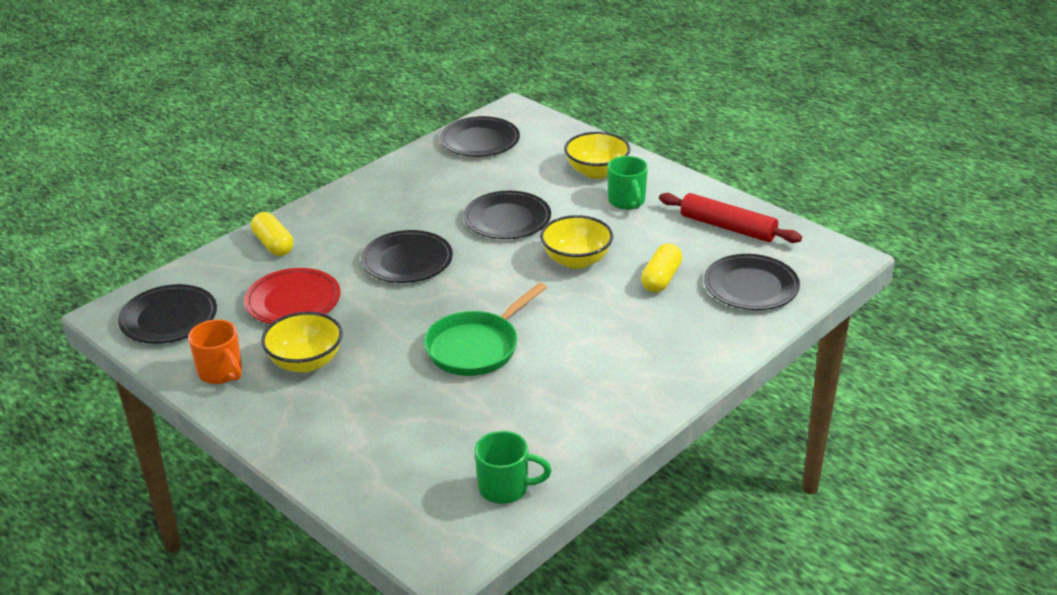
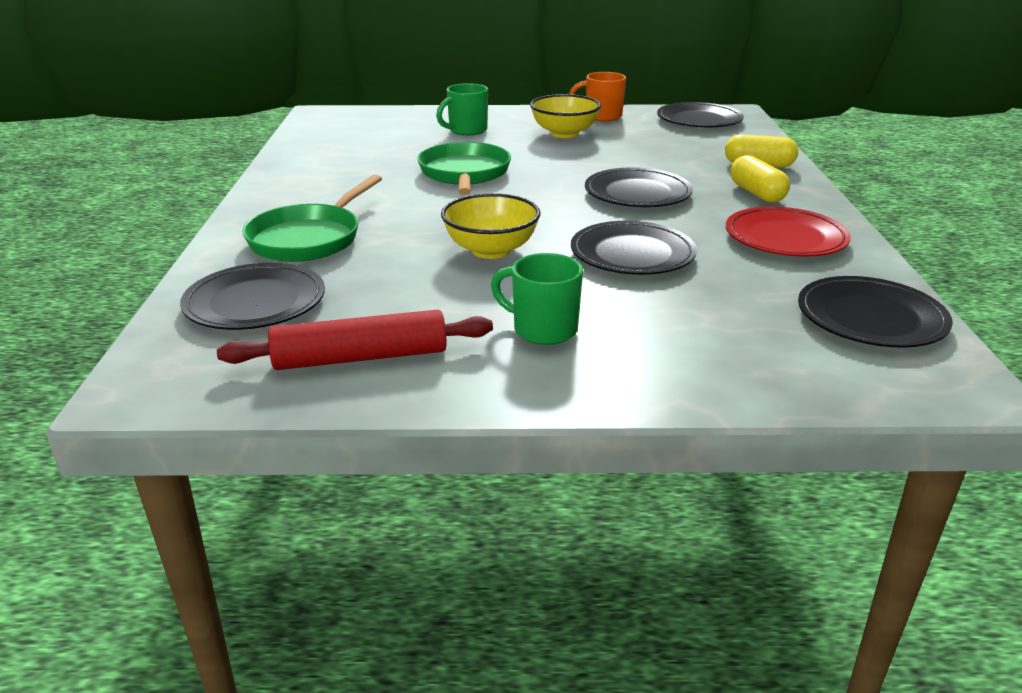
camera: 135 degrees right, 5 degrees down
red plate [244,268,340,324] -> red plate moved to [726,207,851,257]
green mug [475,431,552,504] -> green mug moved to [436,83,488,136]
yellow bowl [564,132,631,179] -> none
yellow capsule [641,243,682,292] -> yellow capsule moved to [730,155,790,202]
none -> green pan [242,175,382,262]

